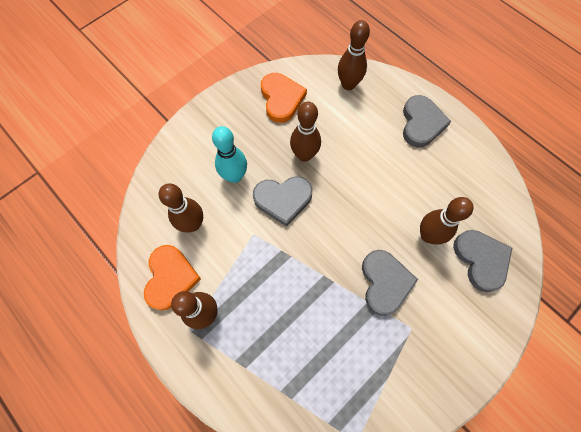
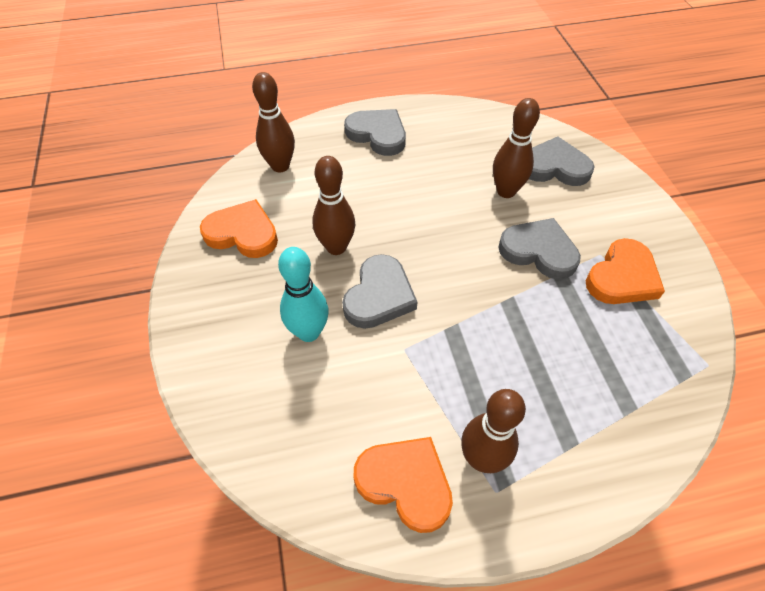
camera: 60 degrees left, 15 degrees down
brown bowling pin [159,183,203,232] -> none
none -> orange heart [586,238,665,304]

